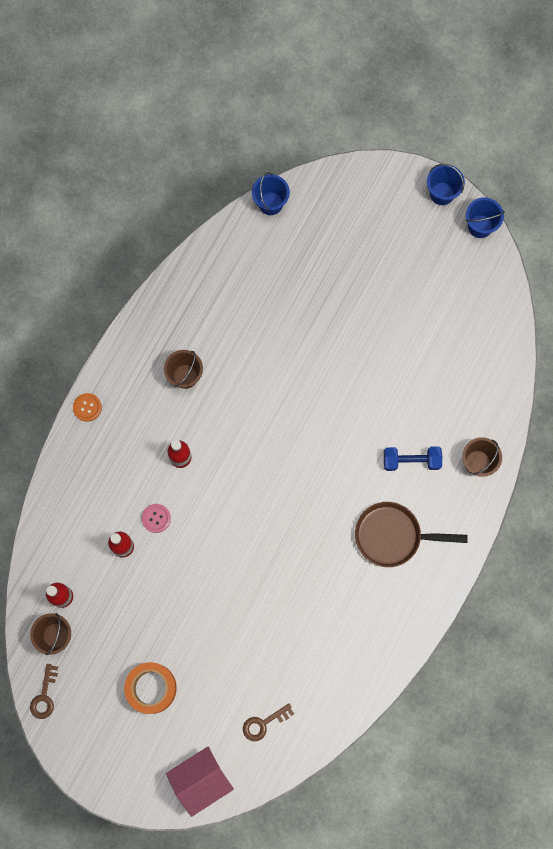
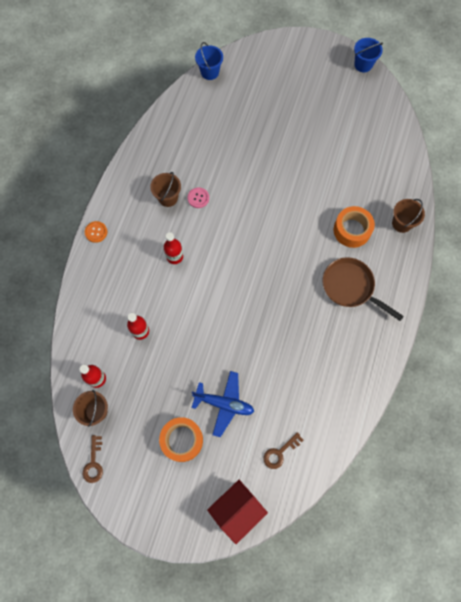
camera: 10 degrees left, 5 degrees down
pink button [142,504,171,533] -> pink button moved to [188,188,209,208]
pink house [166,747,234,817] -> red house [207,480,268,544]
brown pan [355,502,468,567] -> brown pan turned 45 degrees clockwise [323,257,404,321]
blue dumbbell [384,446,442,471] -> orange tape [334,206,375,248]
blue bucket [427,164,465,205] -> none
none -> blue plane [192,371,254,437]

